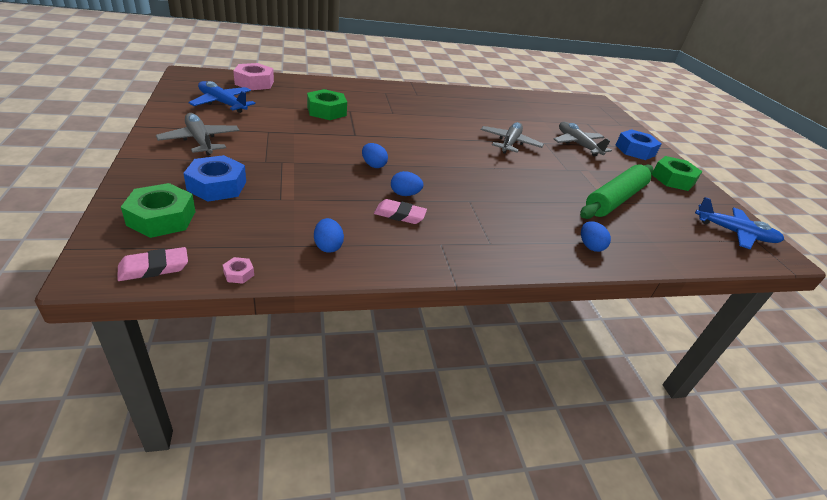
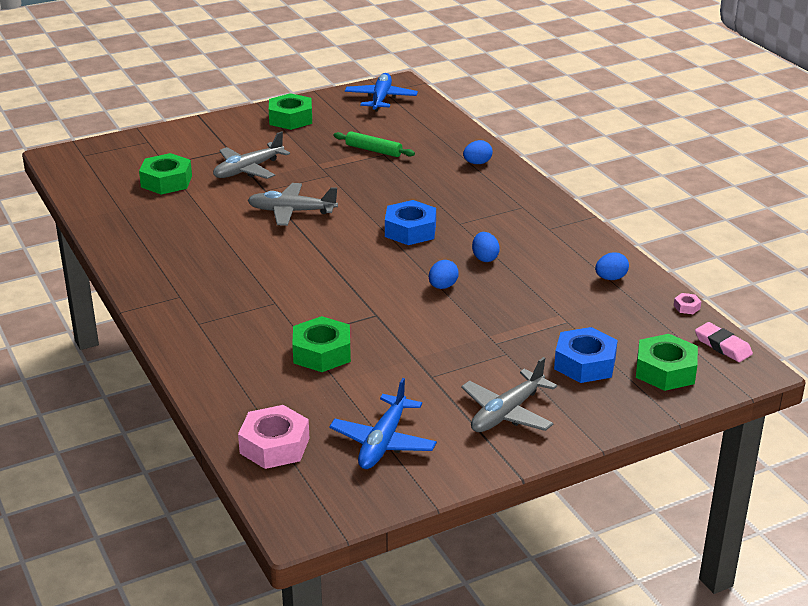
camera: 100 degrees left, 5 degrees down
pink eraser [374,199,427,224] -> none
green rolling pin [580,164,653,219] -> green rolling pin [334,131,415,157], size x0.55
blue nut [616,129,661,160] -> blue nut moved to [385,200,436,245]
none -> green nut [139,153,192,195]

